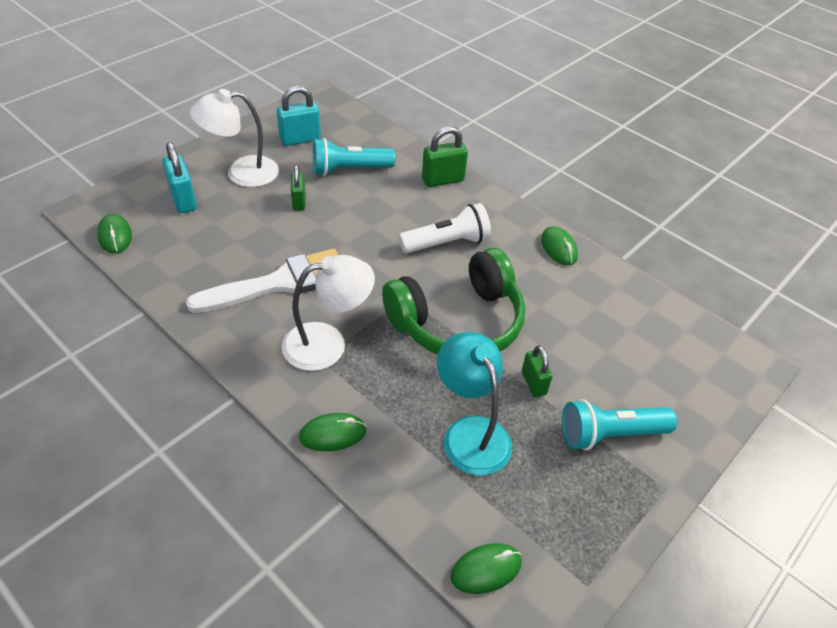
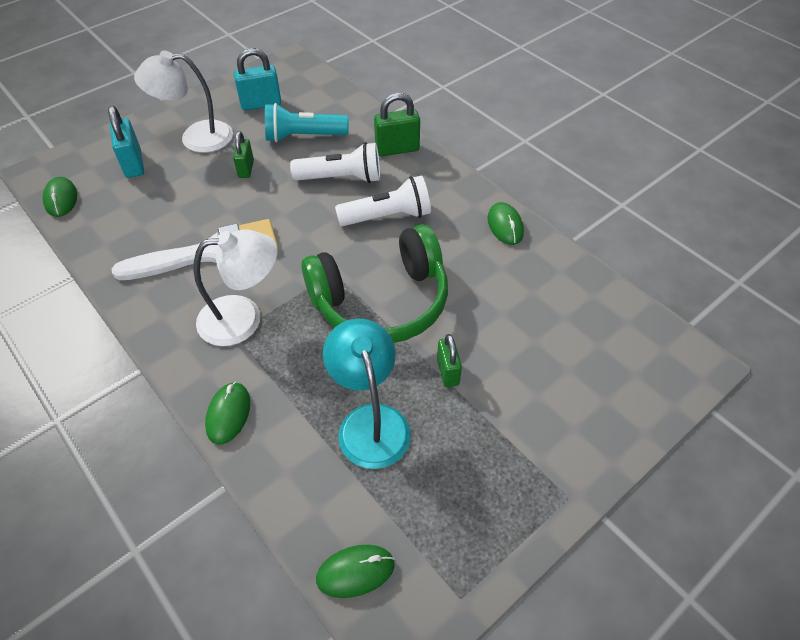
camera: 10 degrees right, 5 degrees up
green mouse [299,413,367,452] -> green mouse turned 75 degrees counterclockwise [205,382,250,445]
turquoise flashlight [562,399,677,451] -> none
none -> white flashlight [290,142,380,183]

